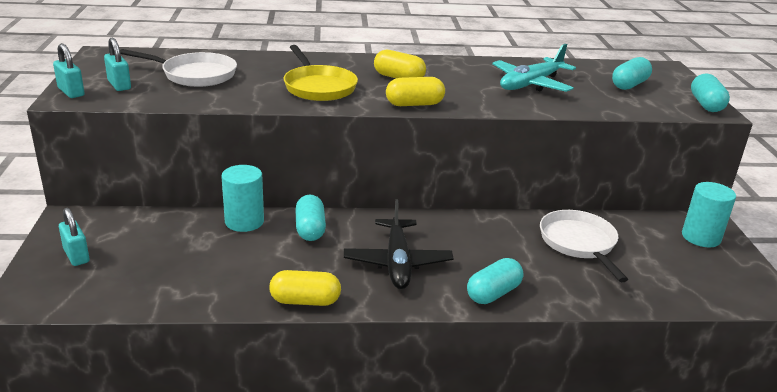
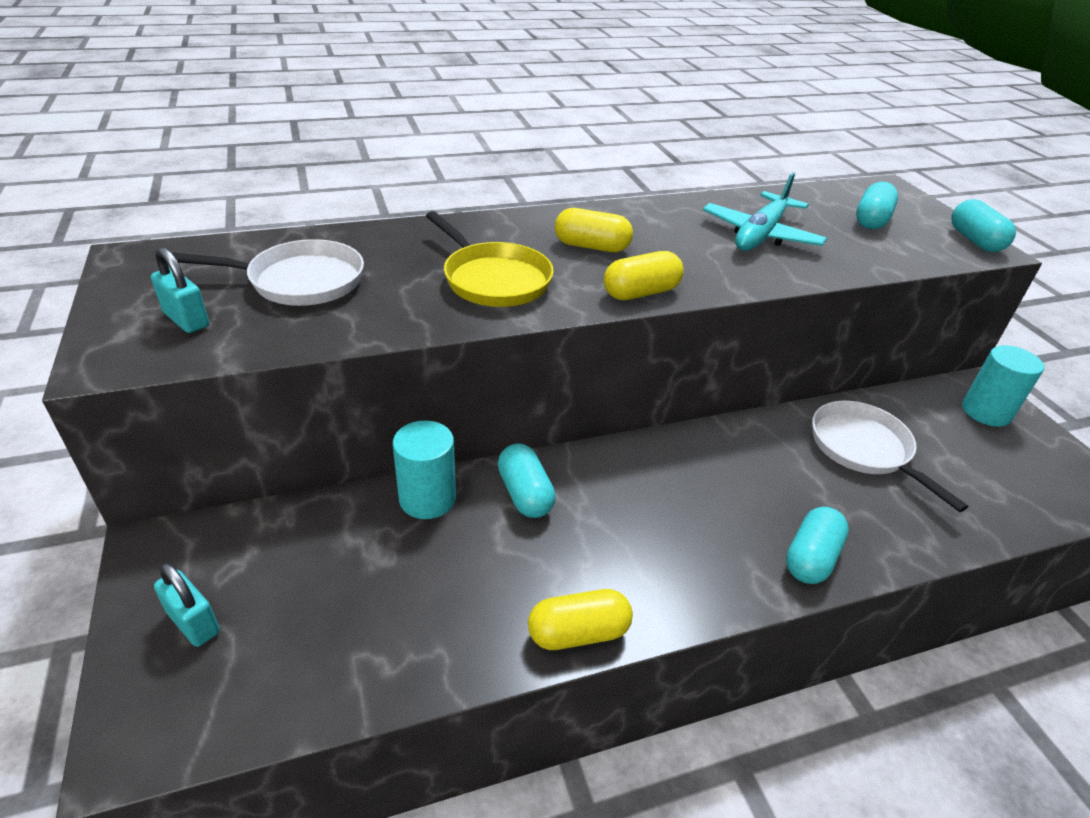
camera: 15 degrees left, 10 degrees up
turquoise padlock [53,43,85,98] -> none
black plane [344,199,454,289] -> none

